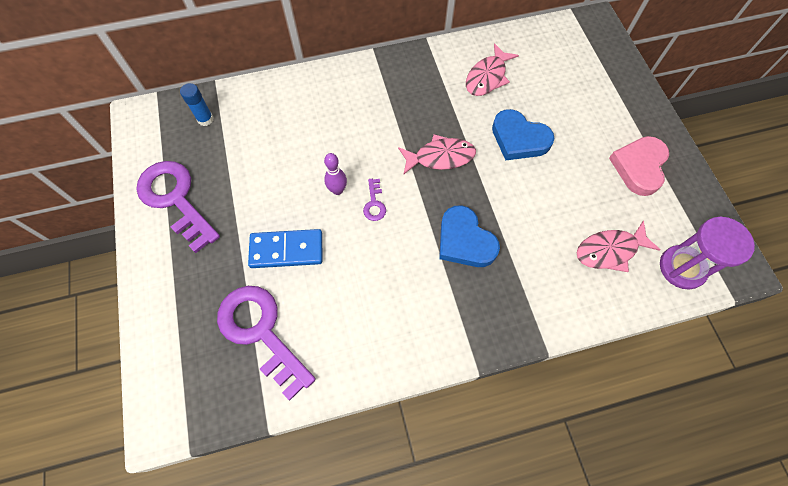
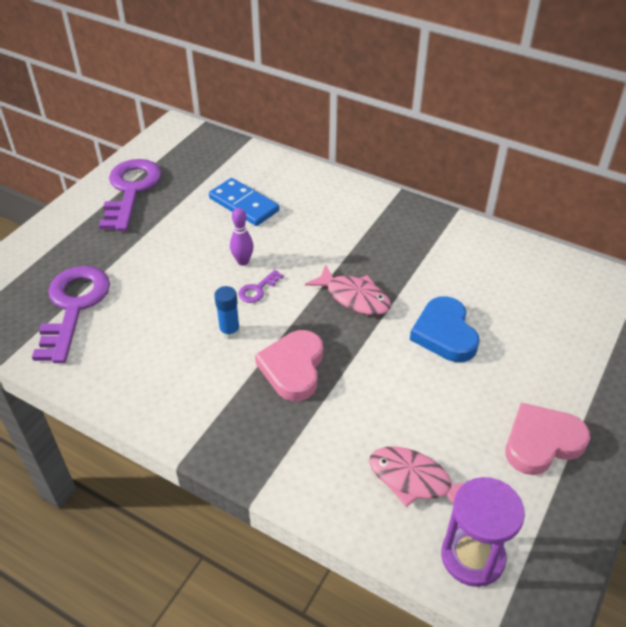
camera: 45 degrees right, 20 degrees down
blue glue stick [180,83,214,126] -> blue glue stick moved to [214,286,240,339]
blue domino [248,229,322,268] -> blue domino moved to [209,178,279,226]
blue heart [439,205,500,267] -> pink heart [255,330,323,401]
pink fish [466,43,519,96] -> none

